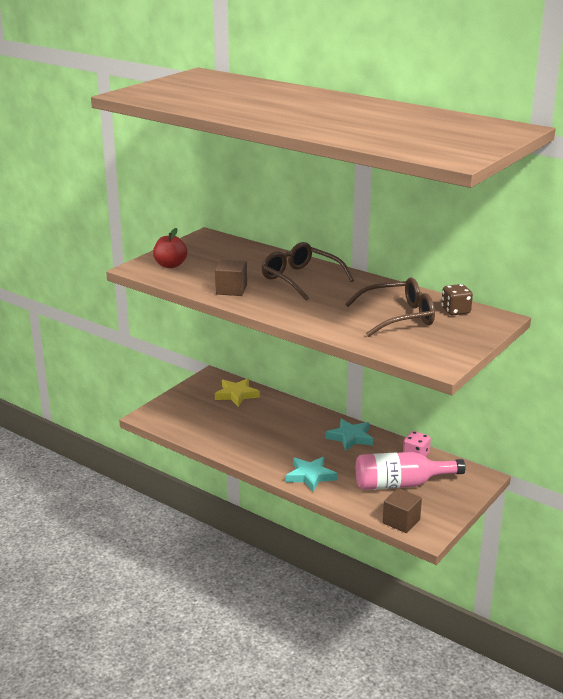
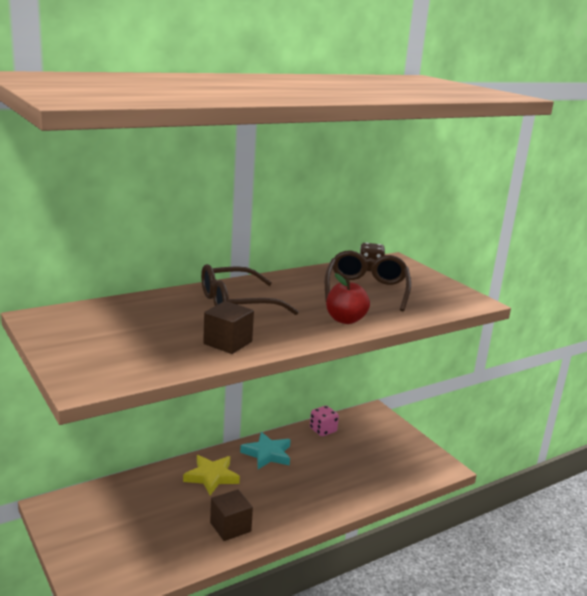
camera: 70 degrees left, 5 degrees down
red apple [153,228,187,268] -> red apple moved to [326,273,370,324]
yellow star [215,378,260,407] -> yellow star moved to [183,455,240,495]
turquoise star [286,457,337,492] -> none
pink bottle [356,452,465,490] -> none
brown cube [383,488,422,533] -> brown cube moved to [210,489,253,541]

